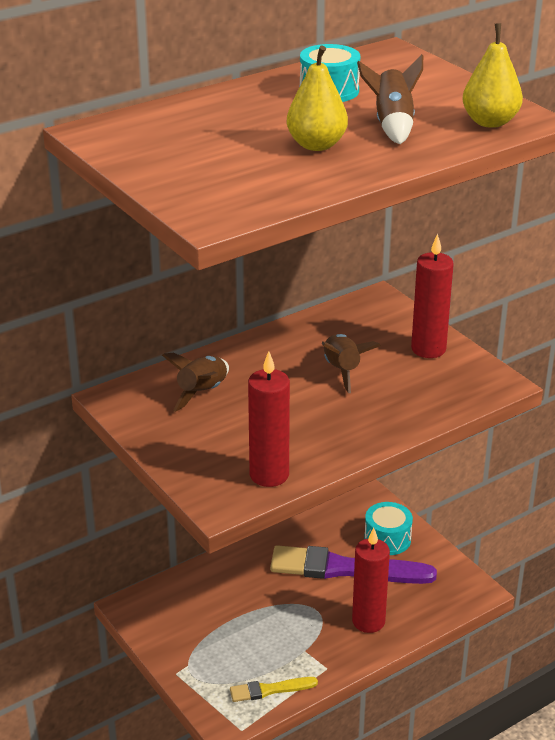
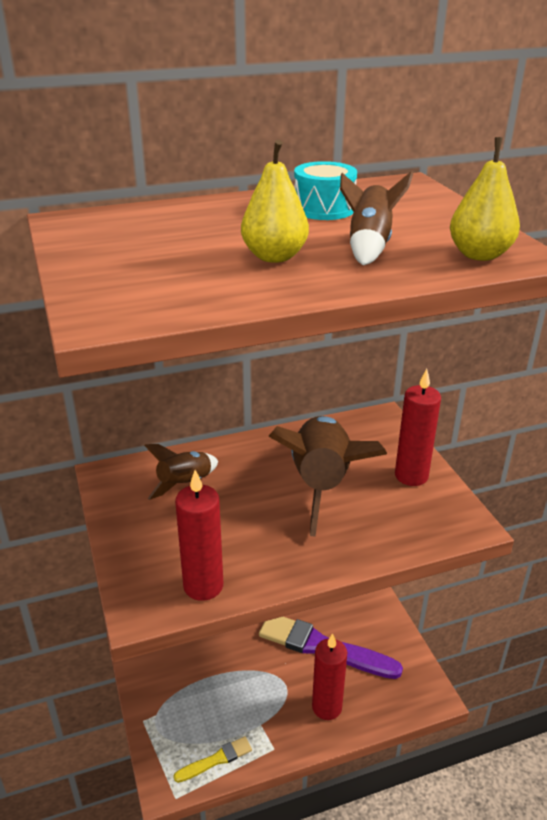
camera: 15 degrees right, 0 degrees up
yellow brush [230,677,318,702] -> yellow brush turned 150 degrees clockwise [173,736,252,783]
brown rocket [322,334,381,393] -> brown rocket [268,416,387,537], size x1.94
turquoise drum [364,502,413,555] -> none

